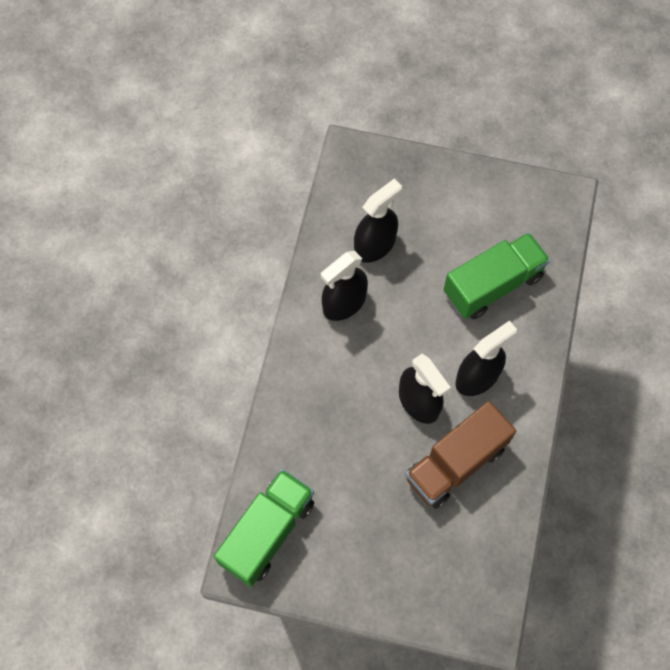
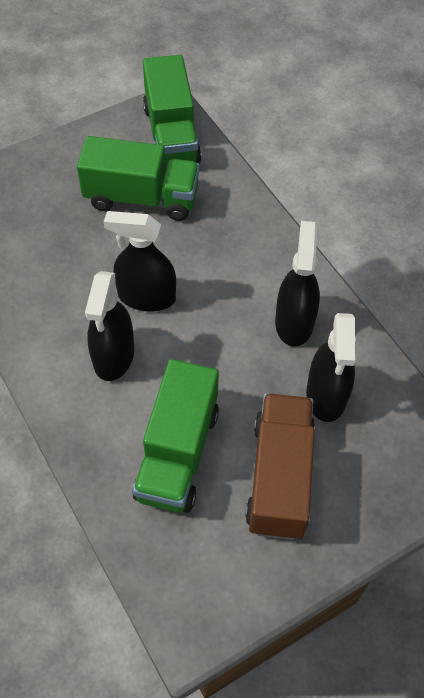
camera: 135 degrees right, 10 degrees down
brown truck [405,401,516,509] -> brown truck moved to [245,393,315,540]
none -> green truck [77,136,200,221]

